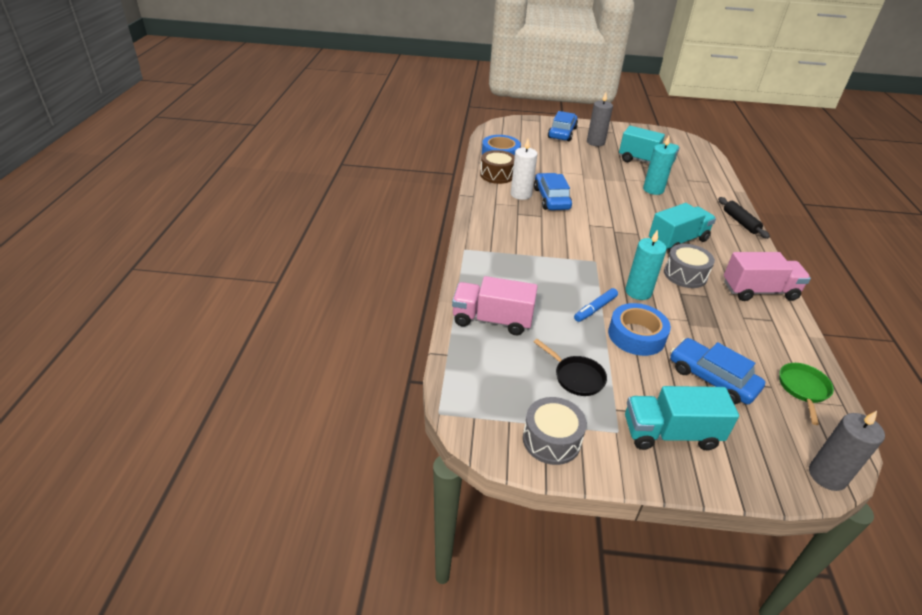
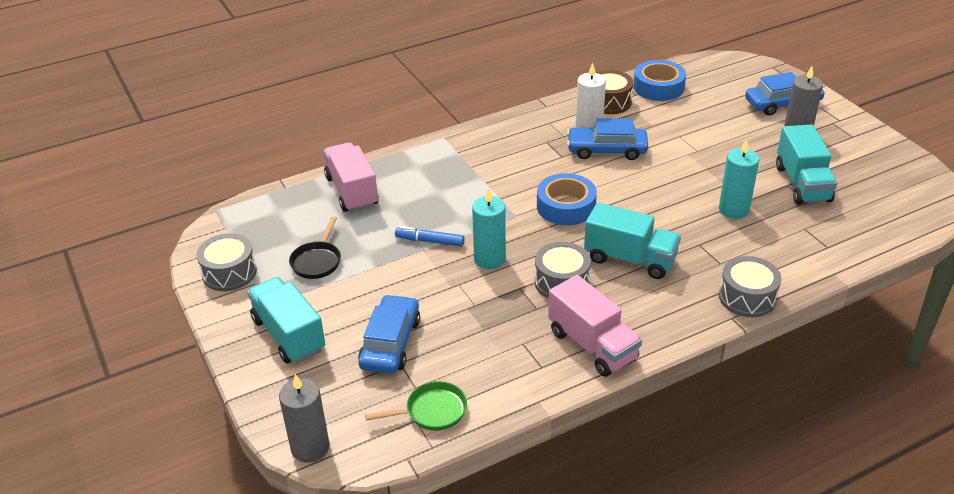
camera: 60 degrees right, 0 degrees up
blue car [534,173,572,210] -> blue car turned 135 degrees counterclockwise [567,118,648,160]
blue tape [608,303,671,356] -> blue tape moved to [537,173,597,225]
black rolling pin [718,197,770,239] -> grey drum [719,256,782,317]

